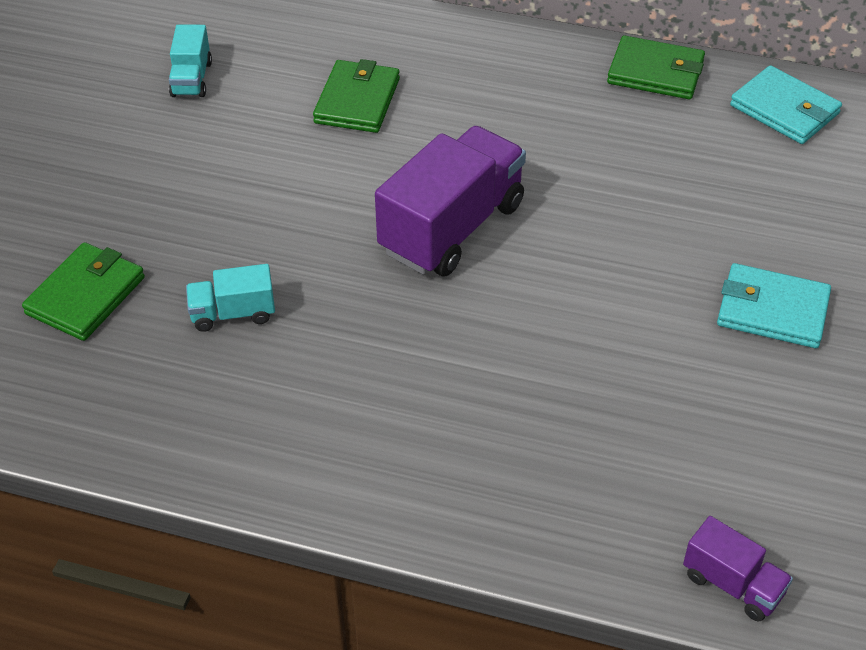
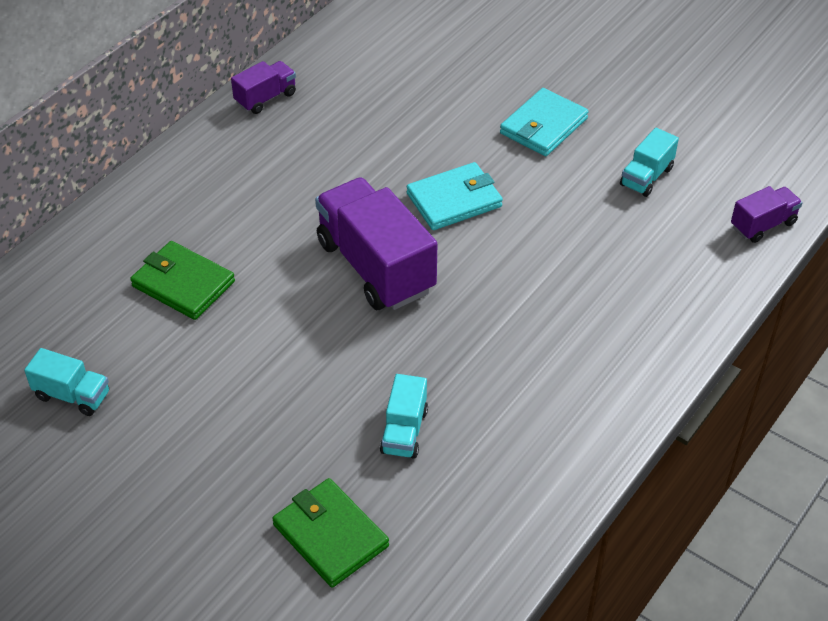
camera: 70 degrees left, 0 degrees up
green wallet [607,35,705,99] -> purple truck [231,61,296,114]
turquoise wallet [730,65,842,144] -> turquoise wallet moved to [407,162,503,230]
none -> turquoise truck [620,128,679,197]

